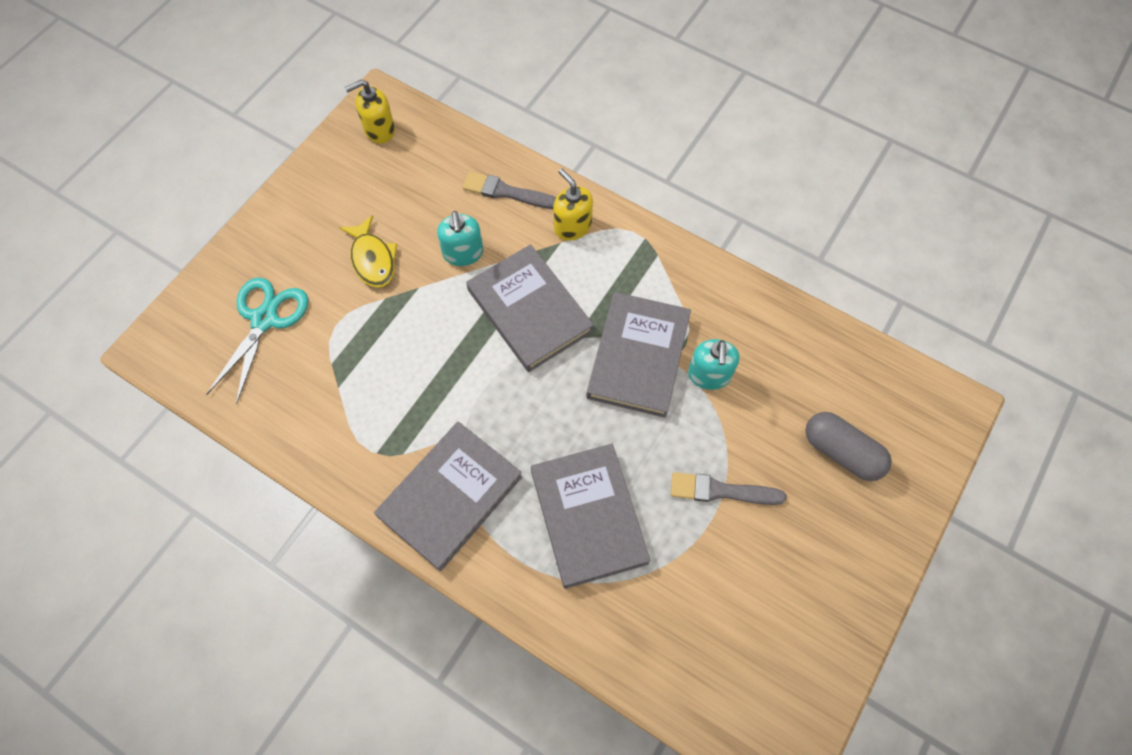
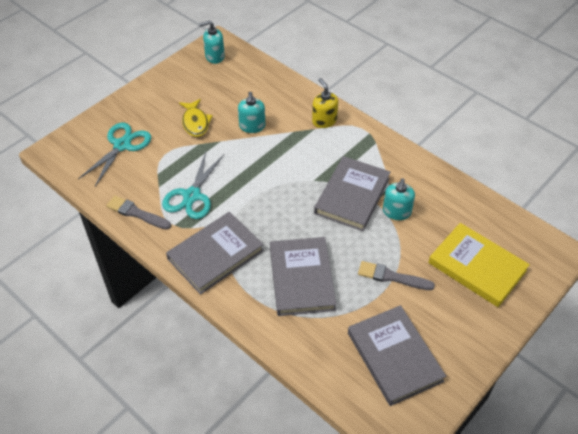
camera: 10 degrees right, 15 degrees down
yellow soap dispenser [345,80,395,143] -> turquoise soap dispenser [199,20,225,64]
grey brush [463,171,556,209] -> grey brush moved to [106,196,171,230]
grey book [466,244,594,372] -> grey book moved to [348,305,446,406]
grey capsule [805,412,892,481] -> yellow book [428,223,530,307]
none -> turquoise scissors [162,152,224,219]

